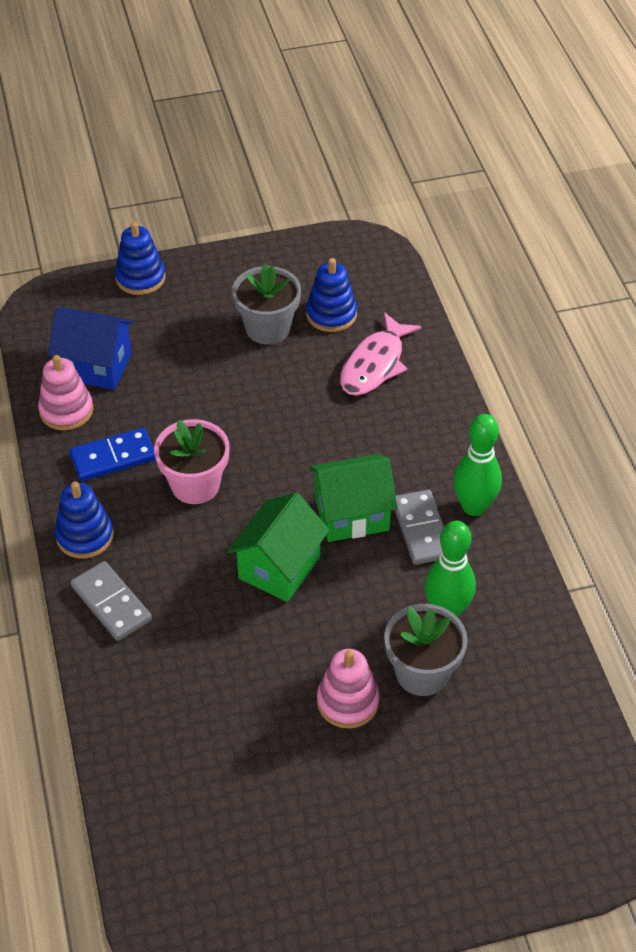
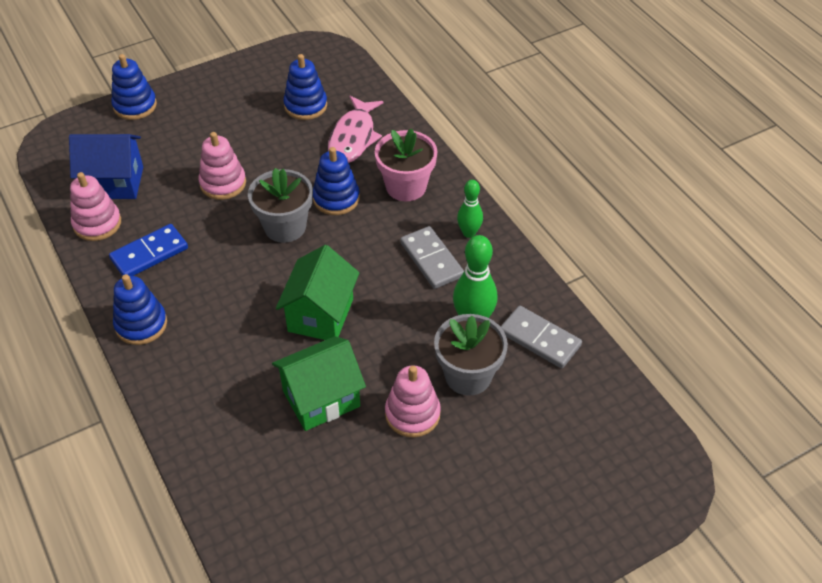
camera: 15 degrees left, 0 degrees up
grey domino [70,561,152,641] -> grey domino moved to [500,306,582,368]
pink flower pot [154,419,229,504] -> pink flower pot moved to [375,128,438,201]
grey flower pot [232,264,301,345] -> grey flower pot moved to [248,168,313,243]
green house [309,454,397,542] -> green house moved to [272,336,366,431]
green bowling pin [453,414,502,516] -> green bowling pin [457,180,483,238], size x0.63
none -> pink stacking toy [199,132,246,200]
none -> blue stacking toy [313,147,360,215]

